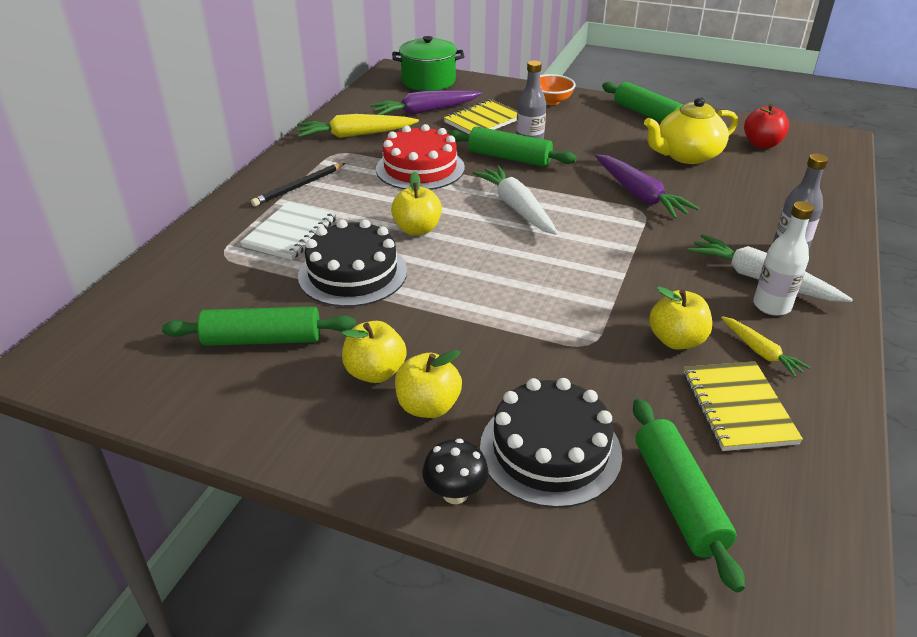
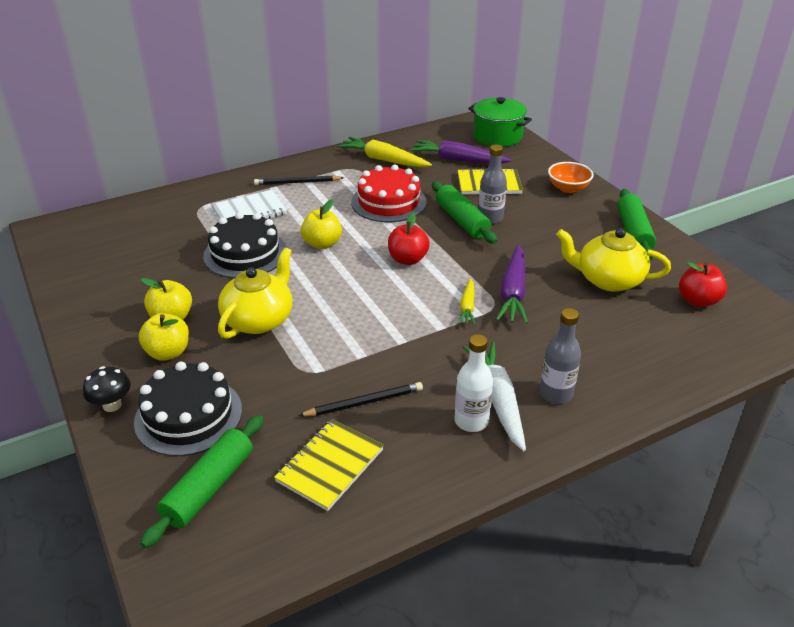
camera: 40 degrees right, 0 degrees up
green rolling pin [162,307,356,346] -> none
white carrot [472,165,558,235] -> red apple [388,212,430,265]
yellow apple [649,286,712,350] -> black pencil [298,382,423,416]
yellow carrot [721,316,811,377] -> yellow carrot moved to [458,278,476,325]
none -> yellow teapot [218,247,293,339]

